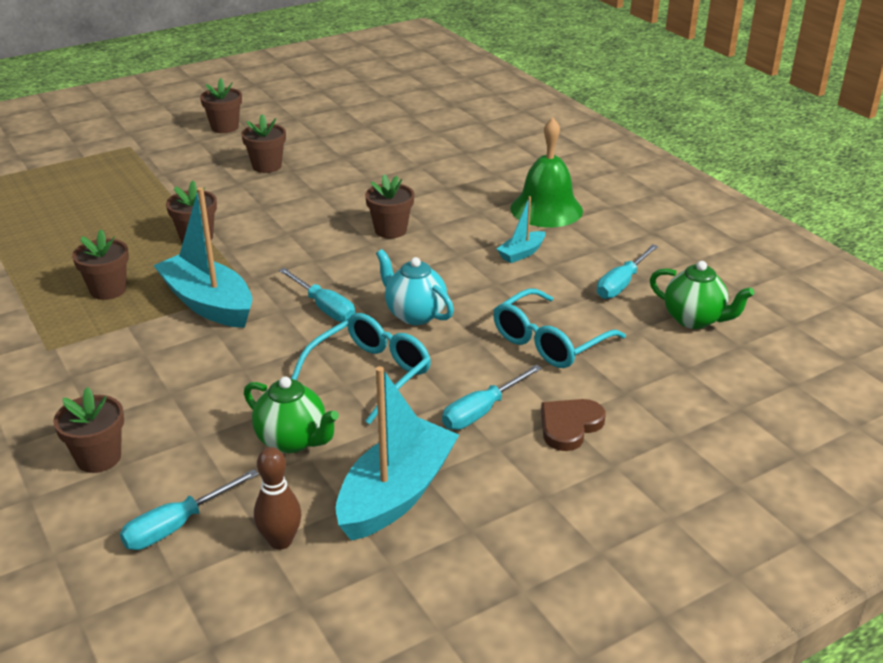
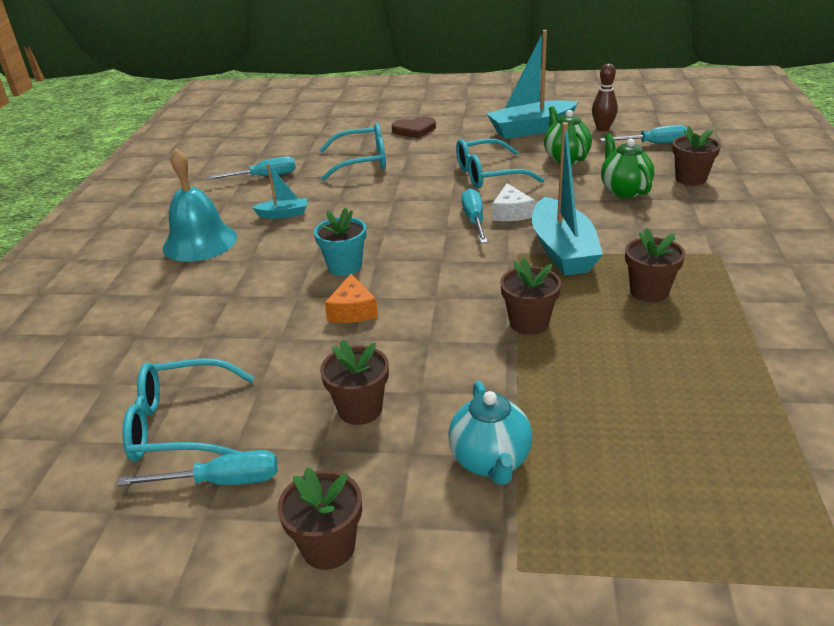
camera: 140 degrees left, 0 degrees up
brown flower pot [365,174,414,239] -> turquoise flower pot [314,208,366,276]
turquoise teapot [376,249,454,325] -> turquoise teapot moved to [448,381,532,485]
turquoise screwdriver [442,364,542,430] -> turquoise screwdriver moved to [117,450,278,486]
green bell [510,118,583,227] -> turquoise bell [163,149,237,262]
green teapot [650,261,754,329] -> green teapot moved to [601,133,654,198]
none -> turquoise glasses [122,358,255,462]
none -> orange cheese [325,274,378,323]
none -> white cheese [492,184,535,221]

